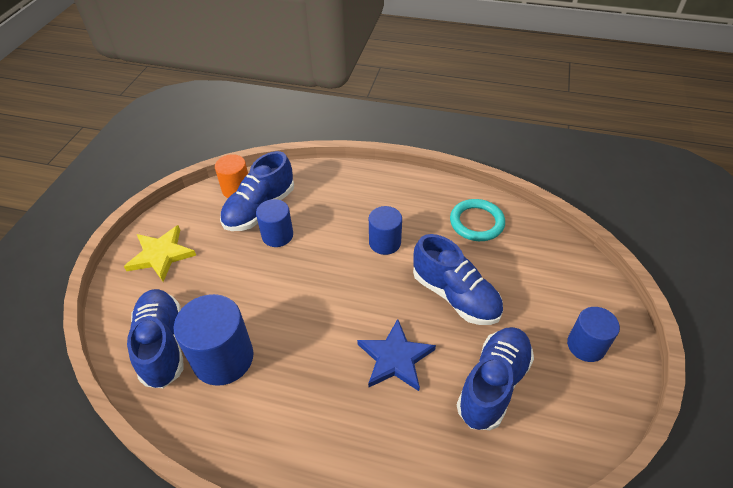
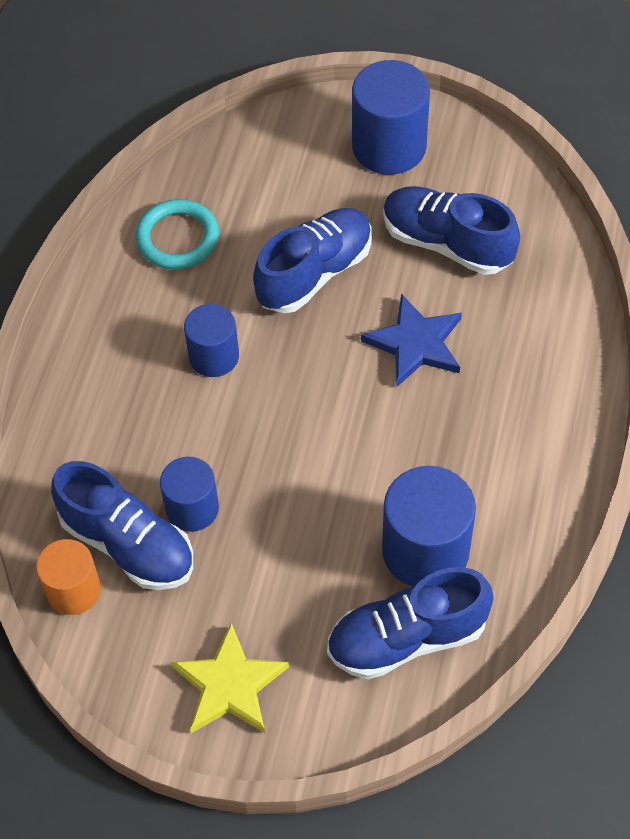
camera: 90 degrees left, 10 degrees up
blue cylinder [567,307,620,362] -> blue cylinder [352,60,430,175], size x1.61

